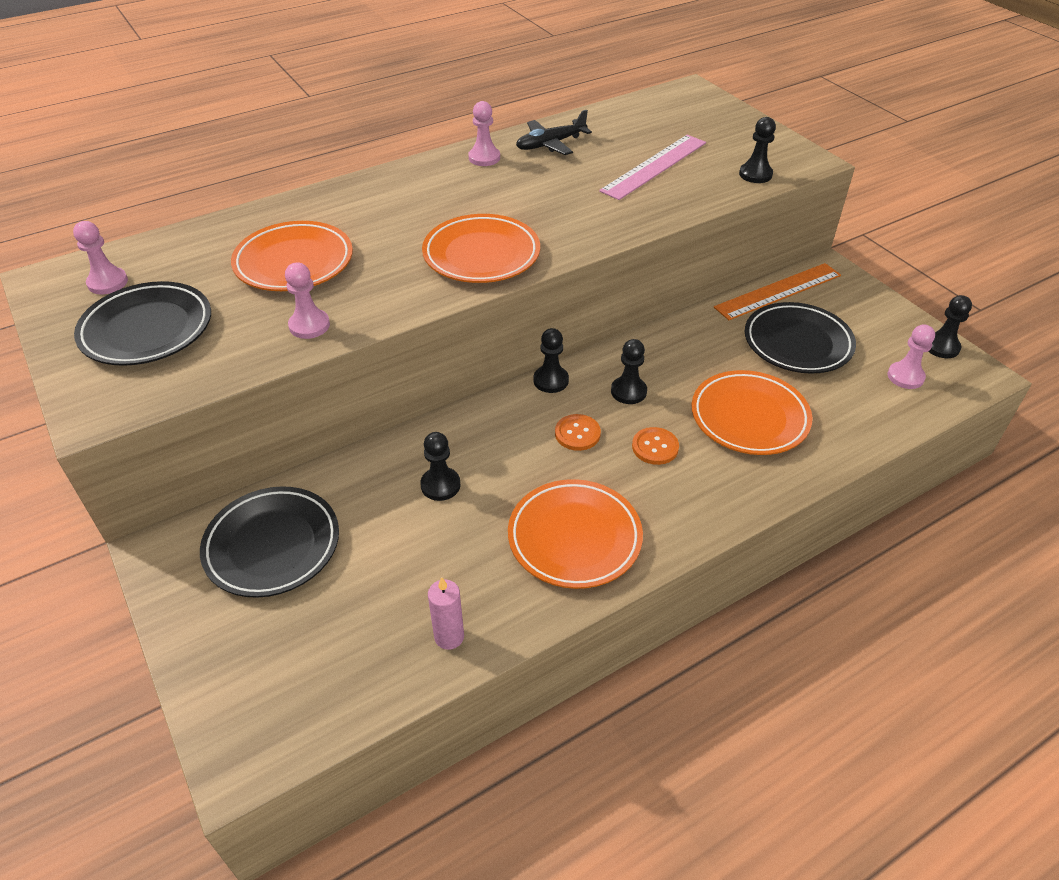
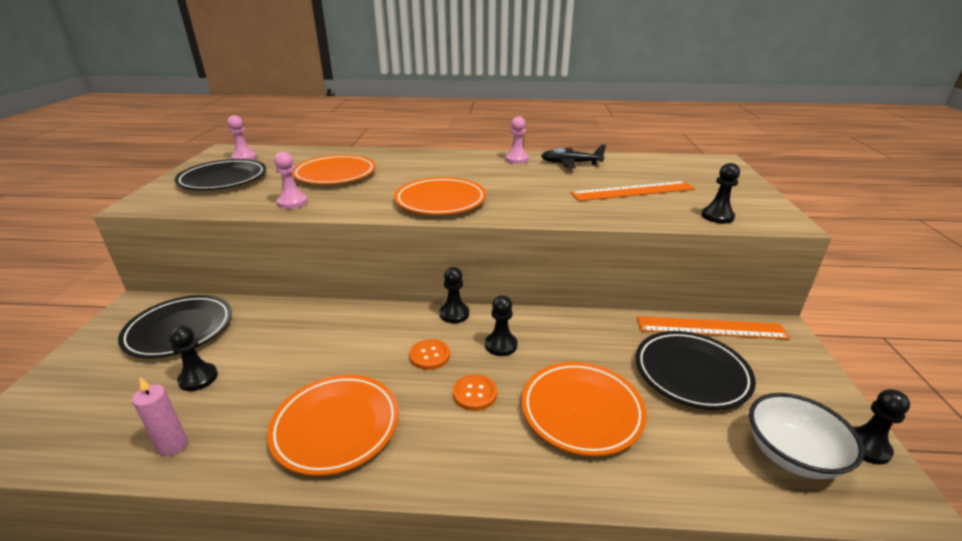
camera: 35 degrees right, 15 degrees down
black pawn [420,432,461,501] -> black pawn moved to [169,326,218,391]
pink ruler [599,135,706,200] -> orange ruler [571,181,695,201]
pink pawn [887,325,935,389] -> white bowl [749,393,864,479]

